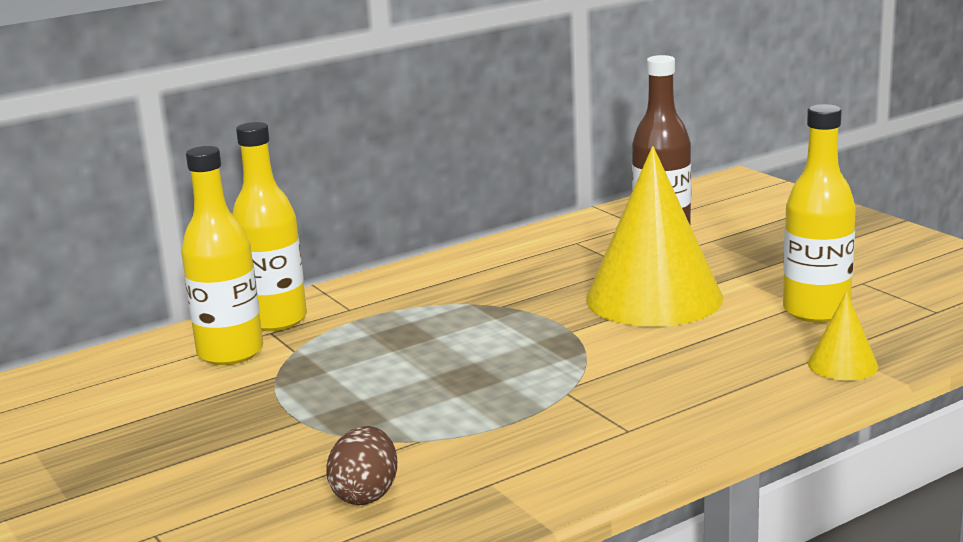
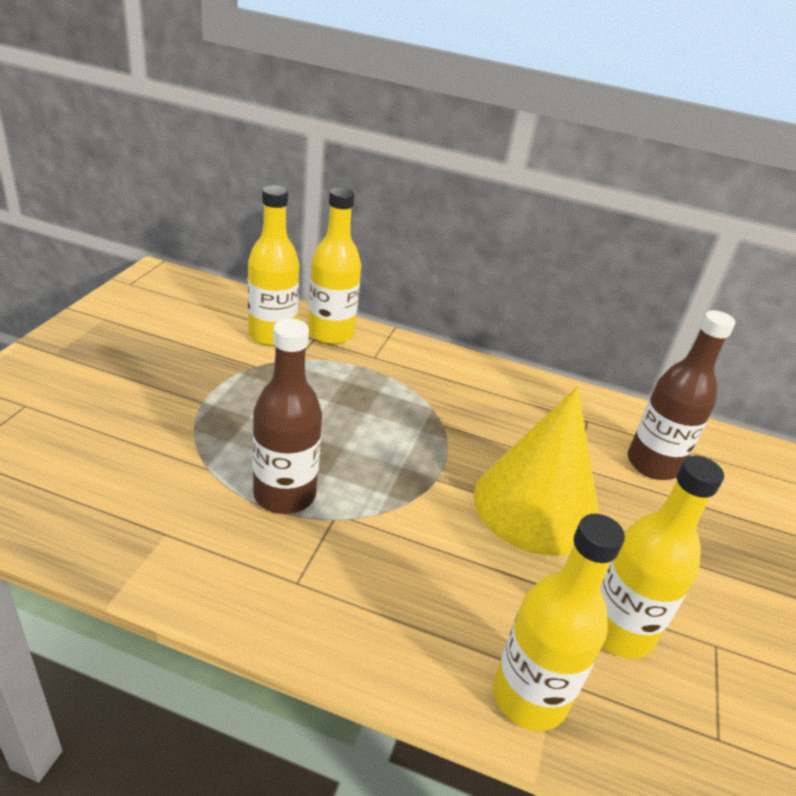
camera: 45 degrees right, 15 degrees up
brown egg [326,426,397,505] -> none
yellow cone [808,292,878,380] -> yellow bottle [493,514,625,731]
none -> brown bottle [253,319,322,514]

